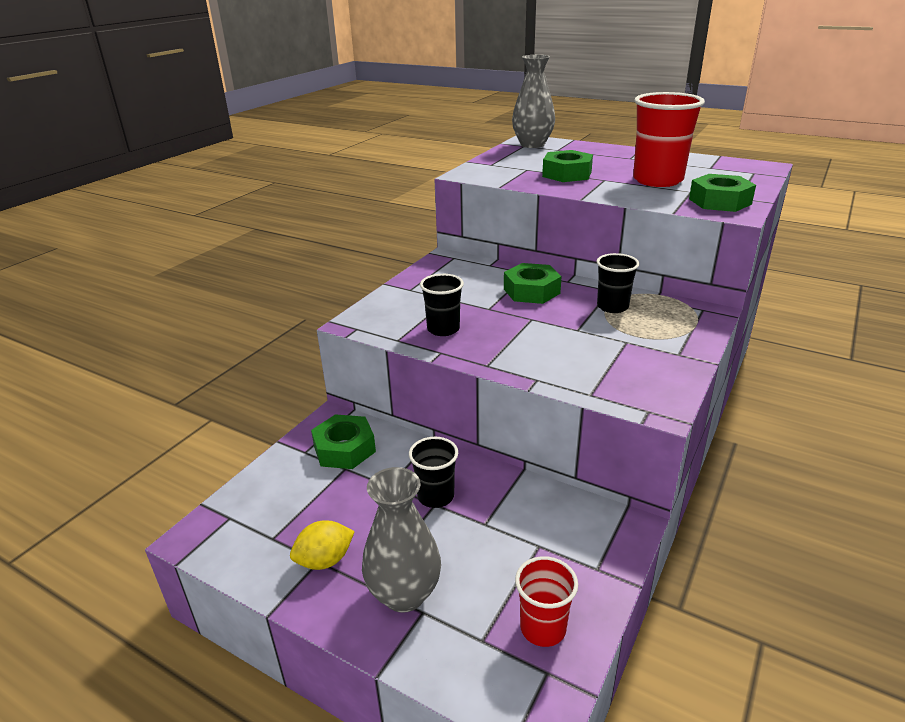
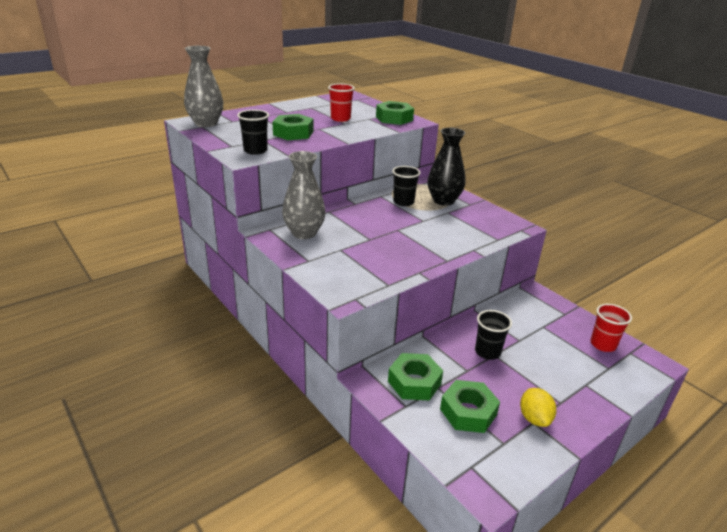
camera: 70 degrees left, 0 degrees up
grey vase [362,467,441,613] -> grey vase moved to [282,151,326,239]
black cup [420,274,464,336] -> black cup moved to [237,110,269,155]
green nut [504,263,562,304] -> green nut moved to [440,380,500,433]
red cup [633,92,705,187] -> red cup [328,83,355,122], size x0.58
none -> black vase [427,128,466,206]

